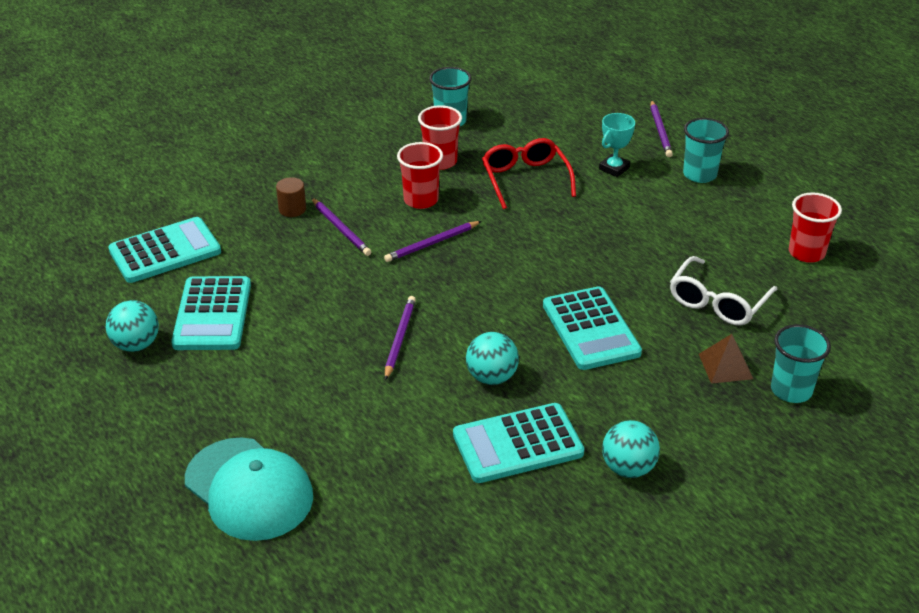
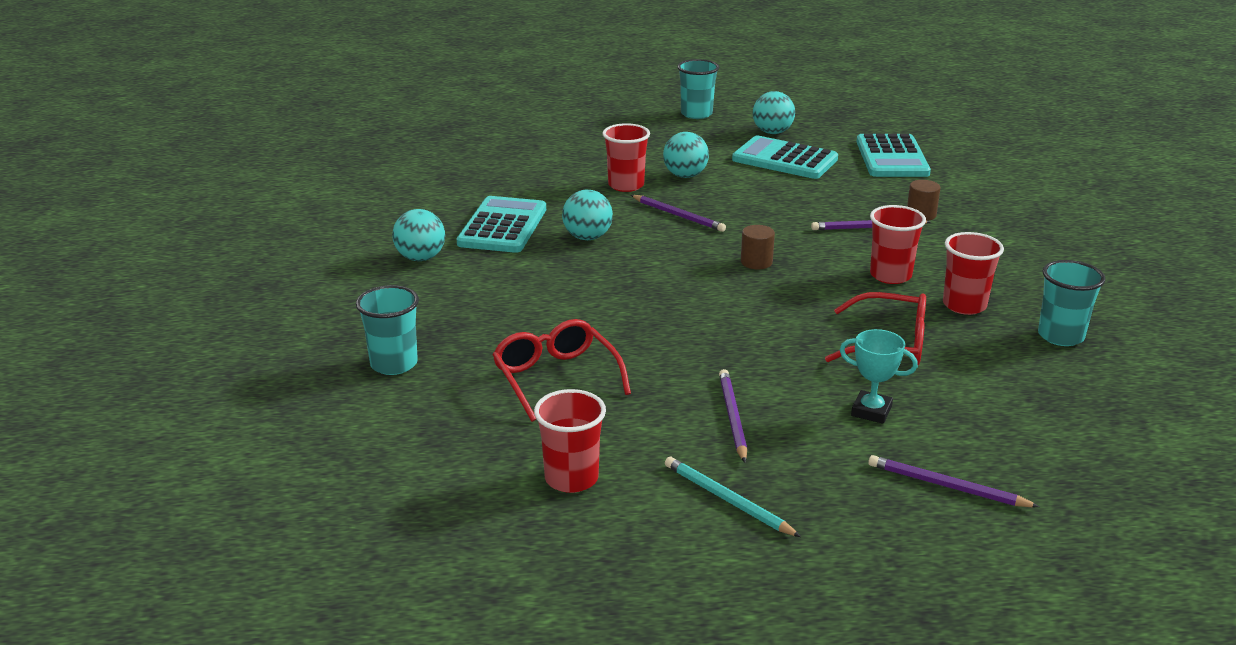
camera: 120 degrees right, 10 degrees down
turquoise cap [185,437,313,541] -> none
purple pencil [384,221,481,262] -> purple pencil moved to [719,369,747,463]
turquoise calculator [543,286,642,370] -> none
turquoise trophy [599,113,635,177] -> turquoise trophy turned 45 degrees counterclockwise [840,329,918,424]
white glasses [670,256,778,325] -> red glasses [493,319,631,422]
turquoise cup [683,118,729,183] -> turquoise cup moved to [677,59,719,119]
brown pyramid [699,334,753,384] -> none
none -> red cup [603,123,650,192]
none -> turquoise ball [663,132,709,178]
none -> turquoise pencil [665,457,801,537]
none -> brown cylinder [741,225,775,269]

